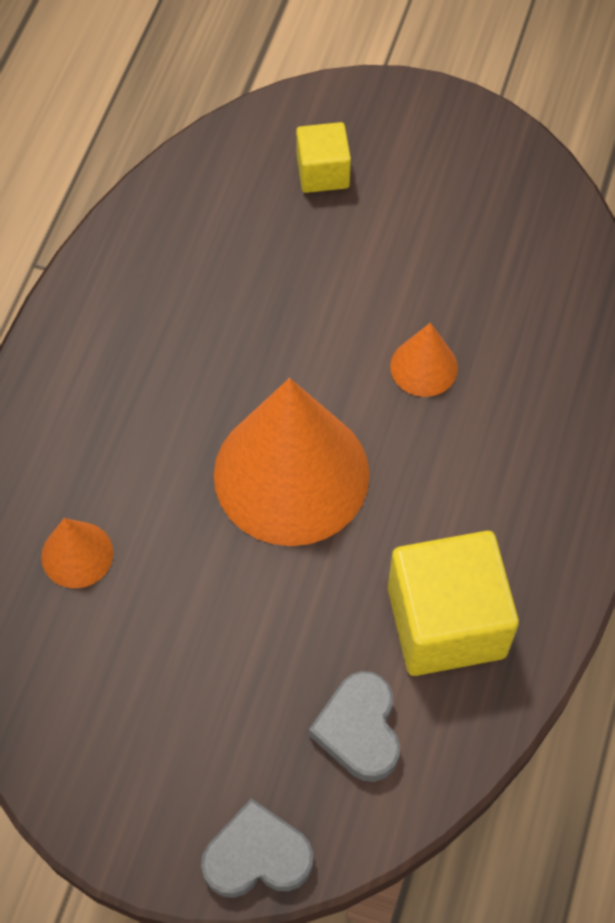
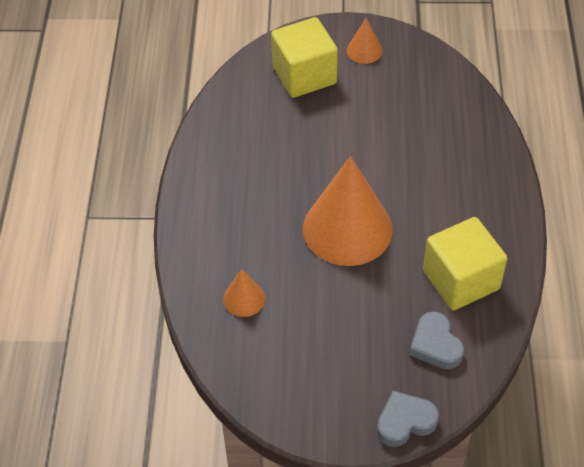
camera: 15 degrees left, 10 degrees down
yellow cube [296,122,351,193] -> yellow cube [271,17,338,98], size x1.82
orange cone [390,323,458,397] -> orange cone moved to [347,18,383,64]

